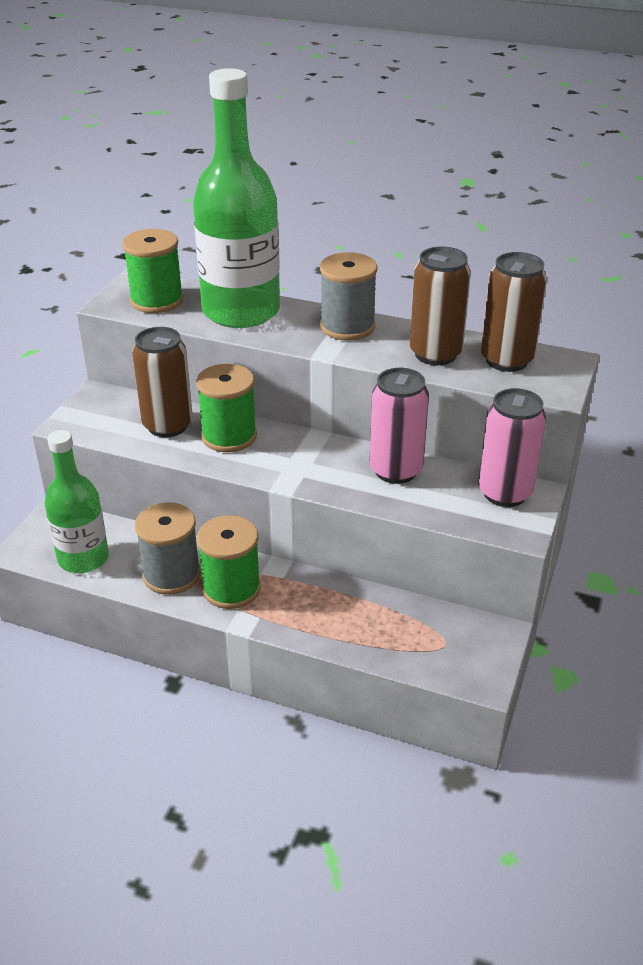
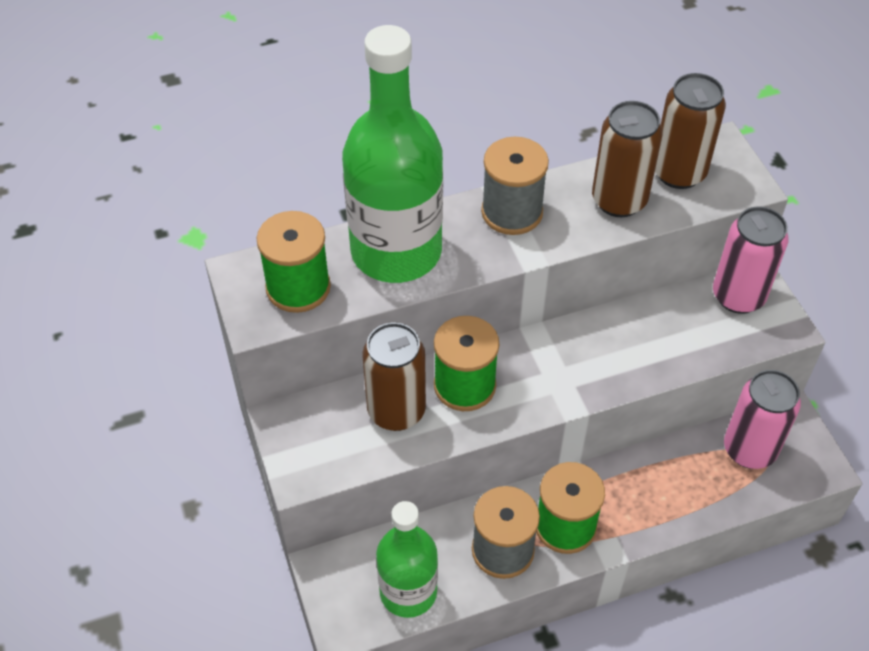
camera: 40 degrees left, 15 degrees up
pink can [369,368,429,484] -> pink can moved to [724,370,801,469]

